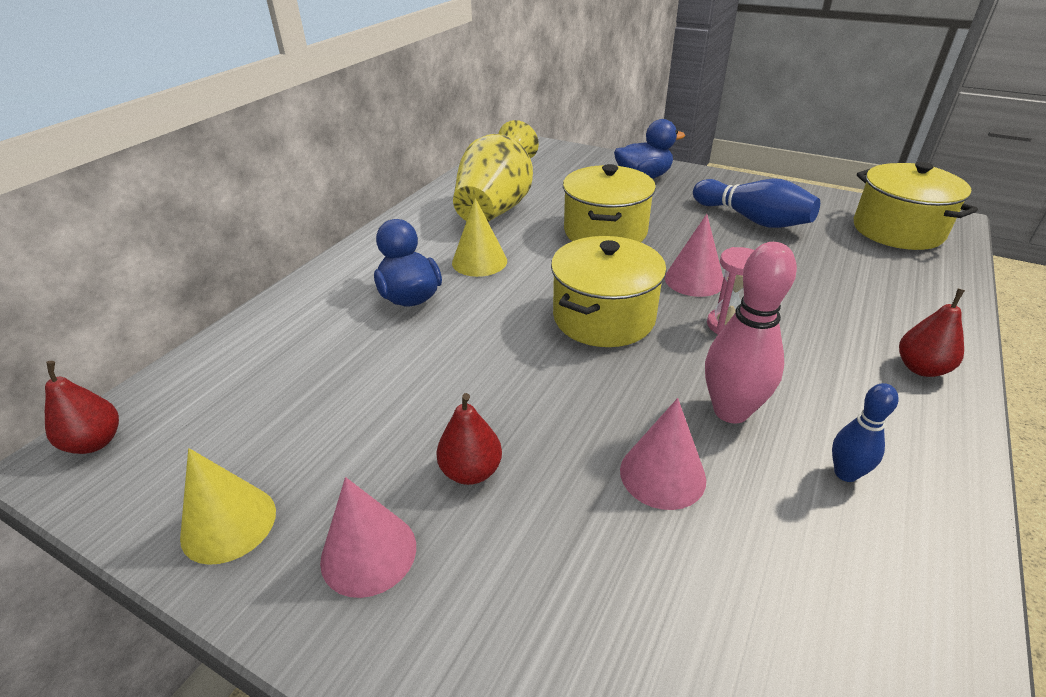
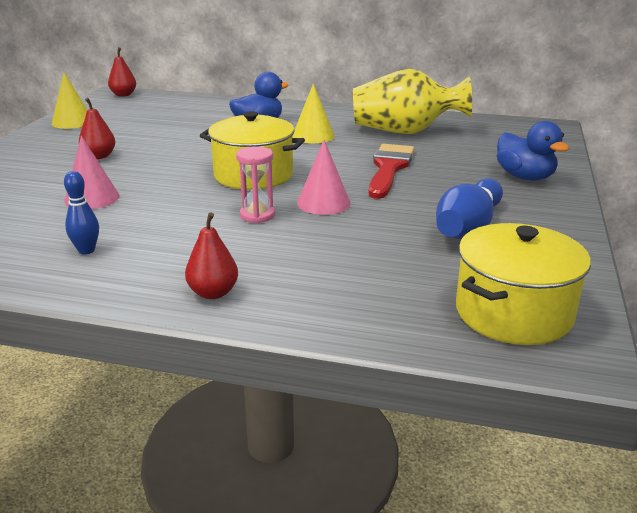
camera: 75 degrees right, 10 degrees down
pink cone [320,477,416,598] -> none
yellow pot [563,164,656,242] -> red brush [369,144,414,199]
pink bowling pin [705,242,797,424] -> none

